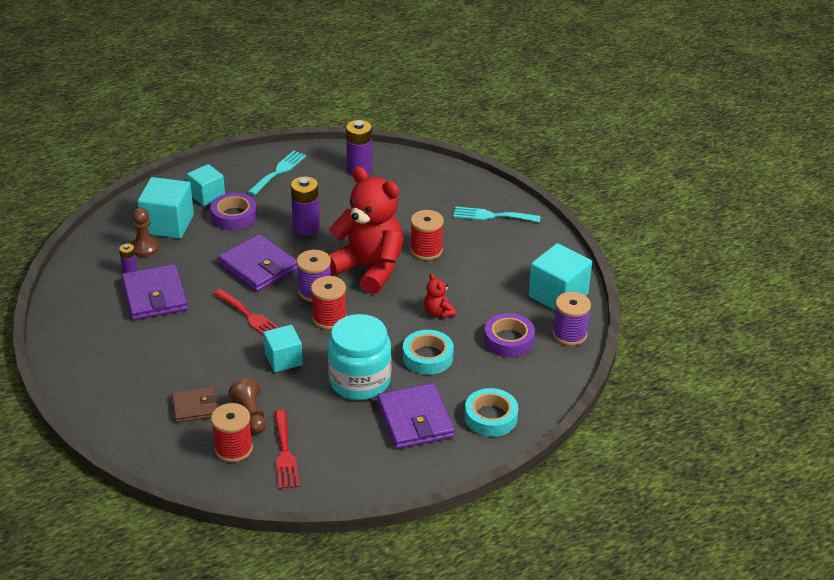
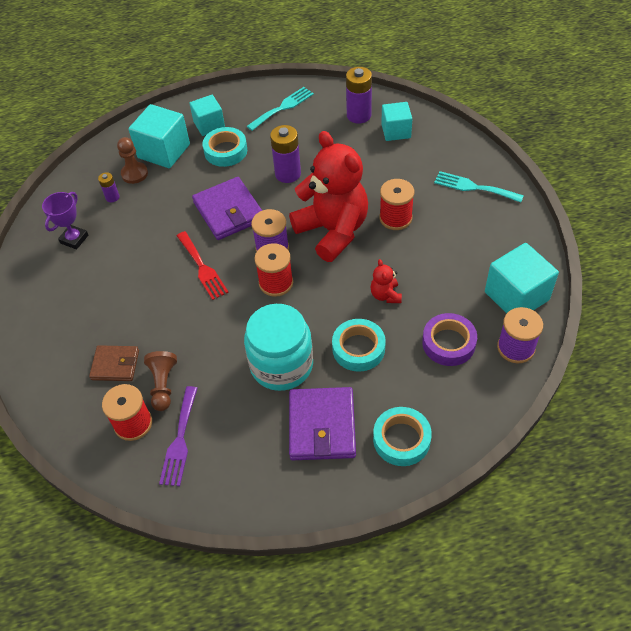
camera: 20 degrees right, 15 degrees up
purple wallet [122,264,188,320] -> none
purple tape [211,193,257,230] -> turquoise tape [202,127,247,167]
turquoise cube [263,325,303,372] -> turquoise cube moved to [381,102,412,141]
red fork [274,410,299,489] -> purple fork [159,386,198,486]
none -> purple trophy [42,192,88,250]

